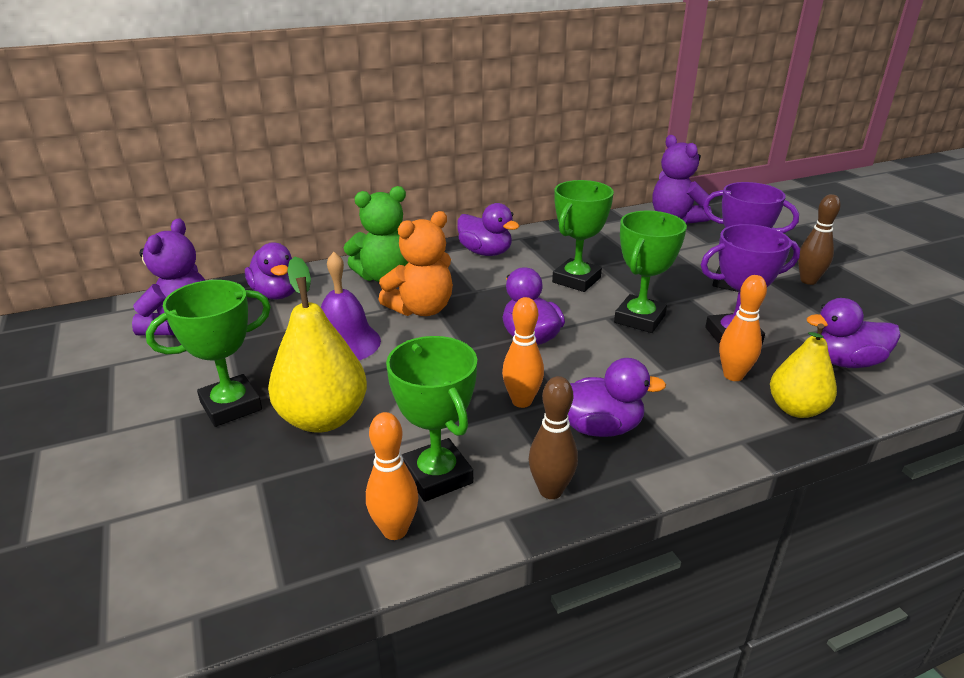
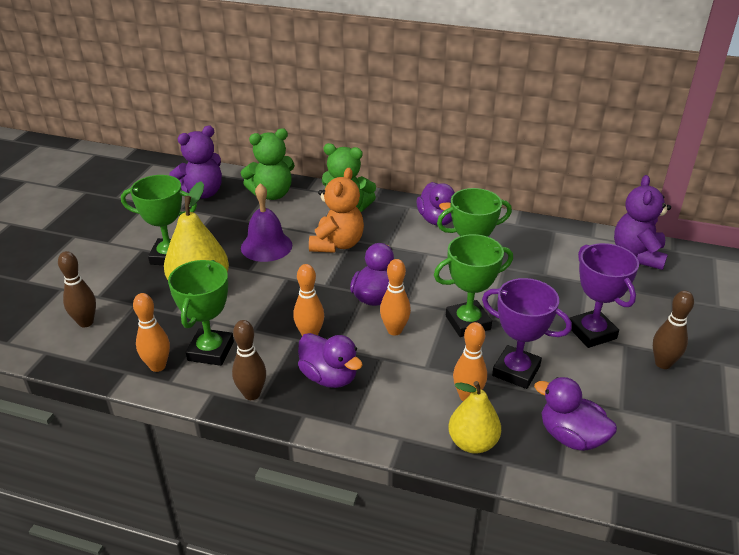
camera: 40 degrees right, 5 degrees up
purple duck [245,242,295,300] -> green teddy bear [241,128,295,200]
orange teddy bear [379,211,453,316] -> orange teddy bear turned 75 degrees counterclockwise [309,168,364,253]
none -> brown bowling pin [58,251,96,327]
none -> orange bowling pin [380,259,411,336]

